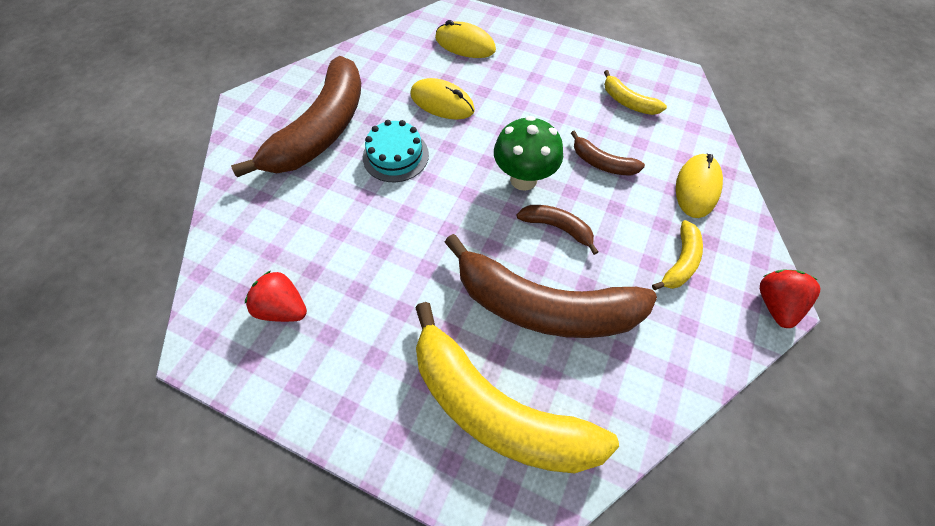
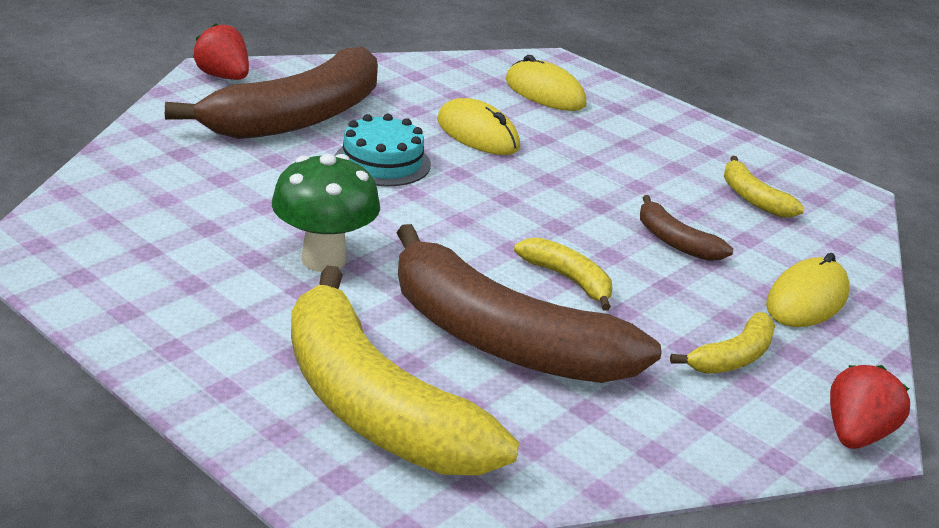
camera: 15 degrees right, 30 degrees down
red strawberry [245,271,307,322] -> red strawberry moved to [193,23,249,80]
green mushroom [494,116,563,191] -> green mushroom moved to [272,154,380,272]
brown banana [517,205,598,255] -> yellow banana [514,238,612,311]

